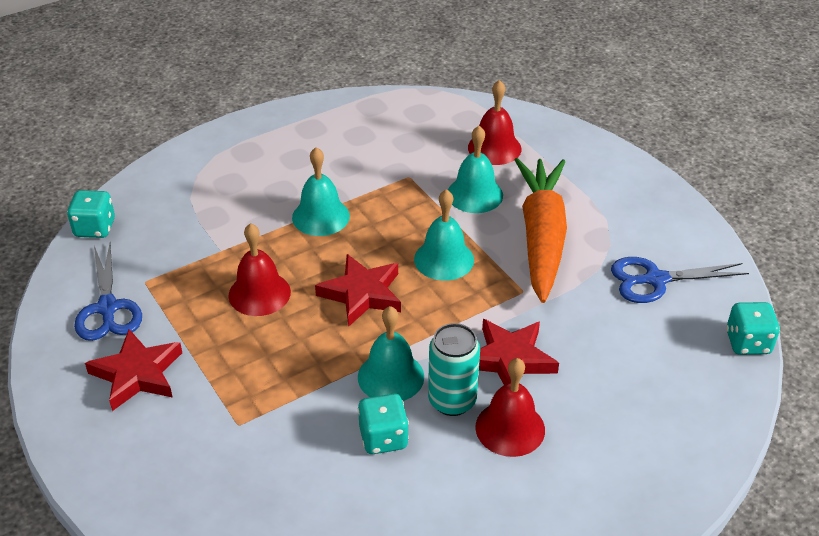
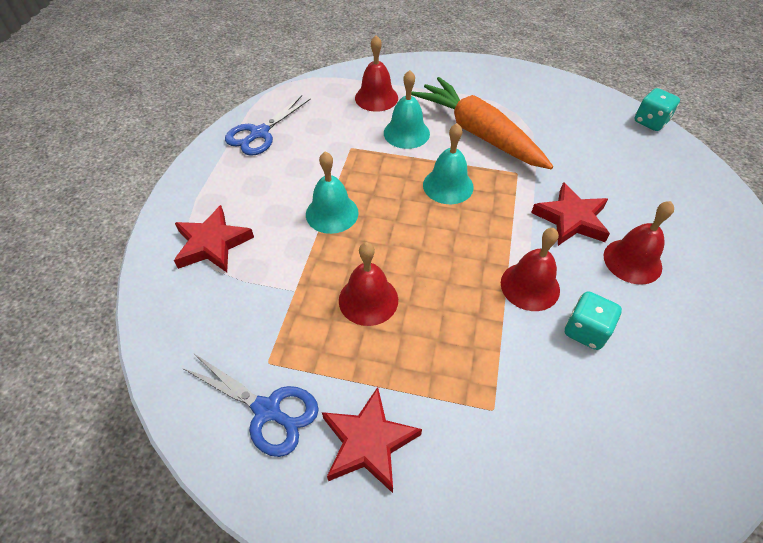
camera: 45 degrees left, 10 degrees up
turquoise dice [67,190,115,238] -> none
red star [315,254,401,327] -> red star moved to [174,205,254,272]
turquoise bell [358,306,424,401] -> red bell [501,228,560,311]
turquoise can [428,323,480,416] -> none
blue scissors [611,257,749,303] -> blue scissors moved to [225,95,311,156]

